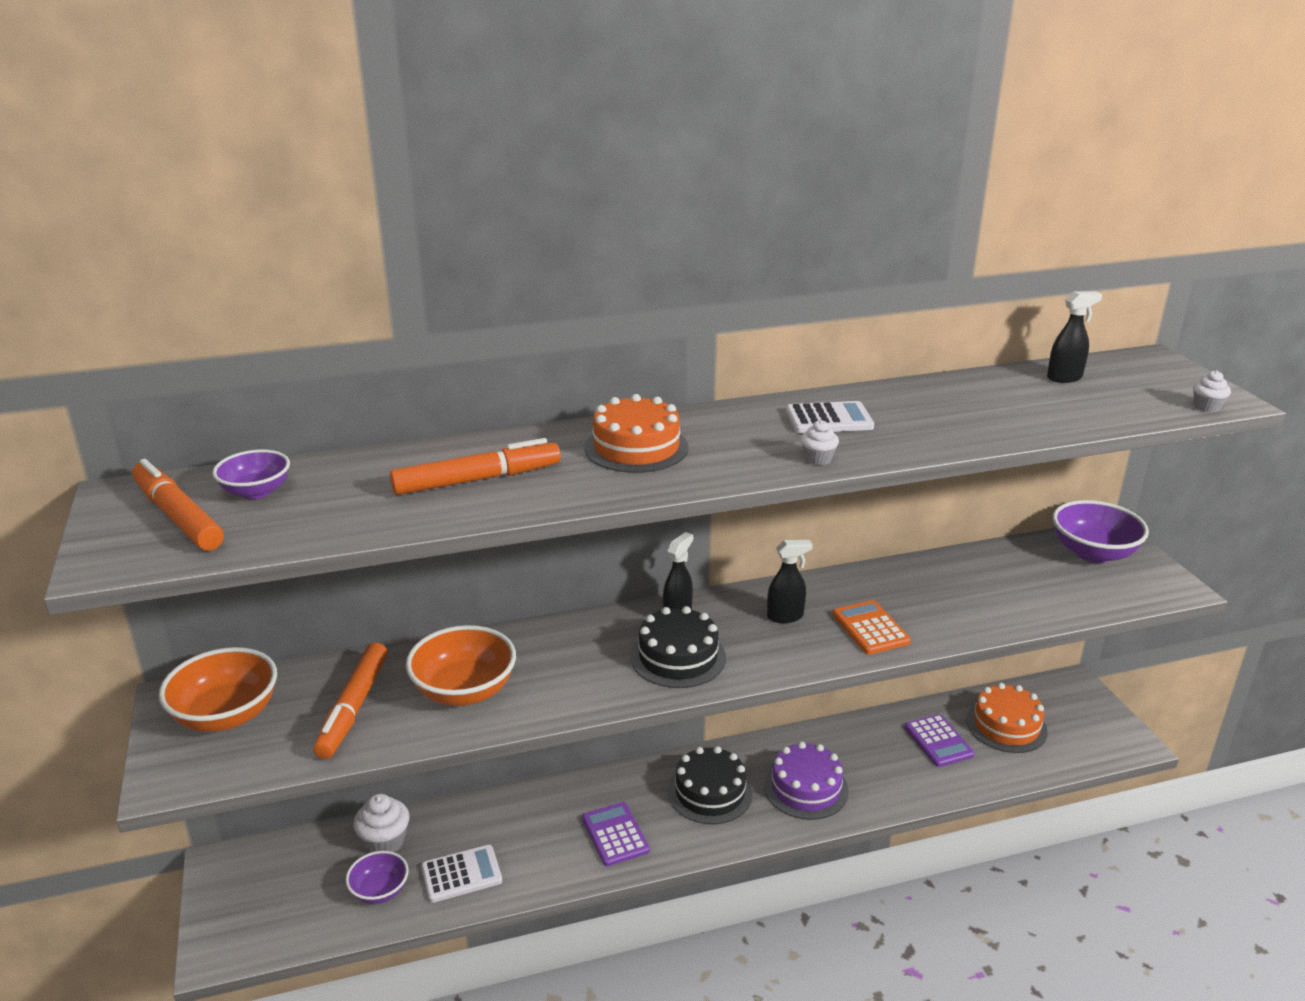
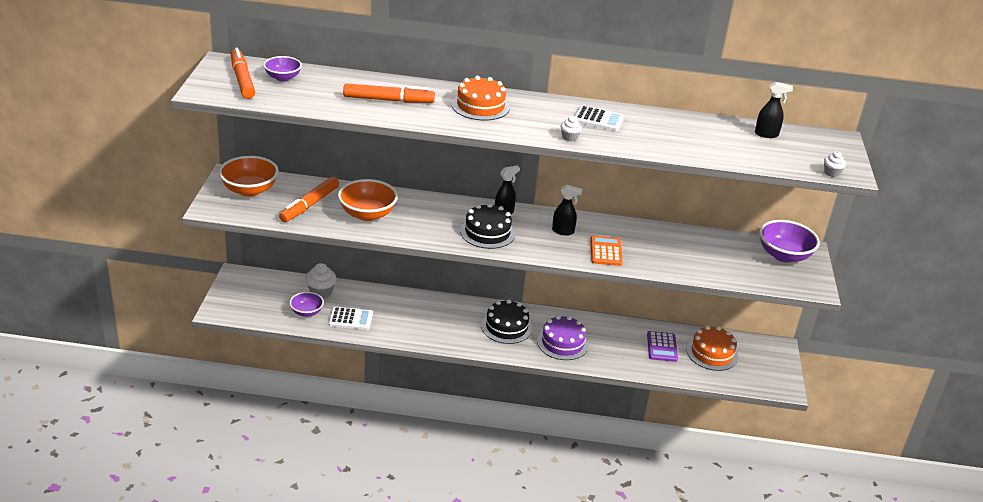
camera: 20 degrees right, 5 degrees up
purple calculator [582,802,650,866] -> none

